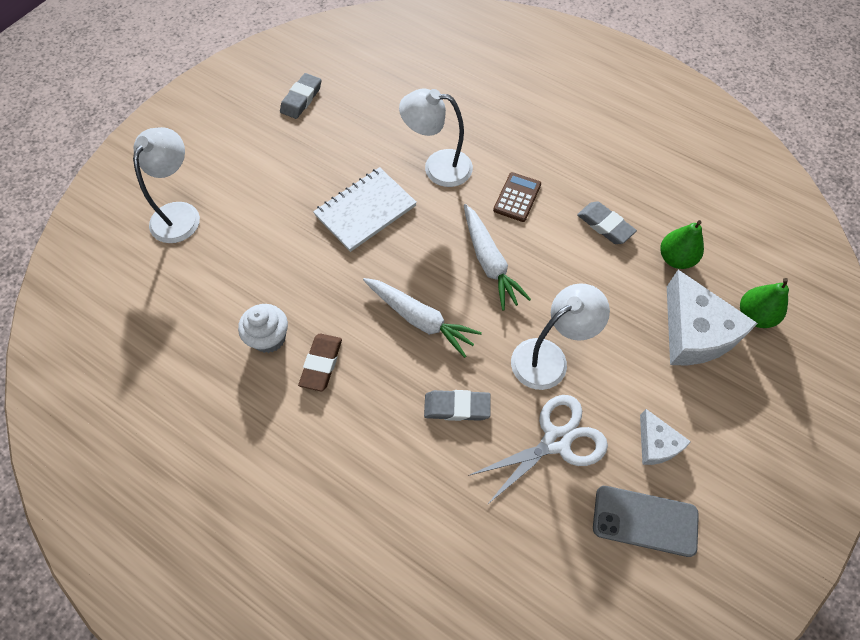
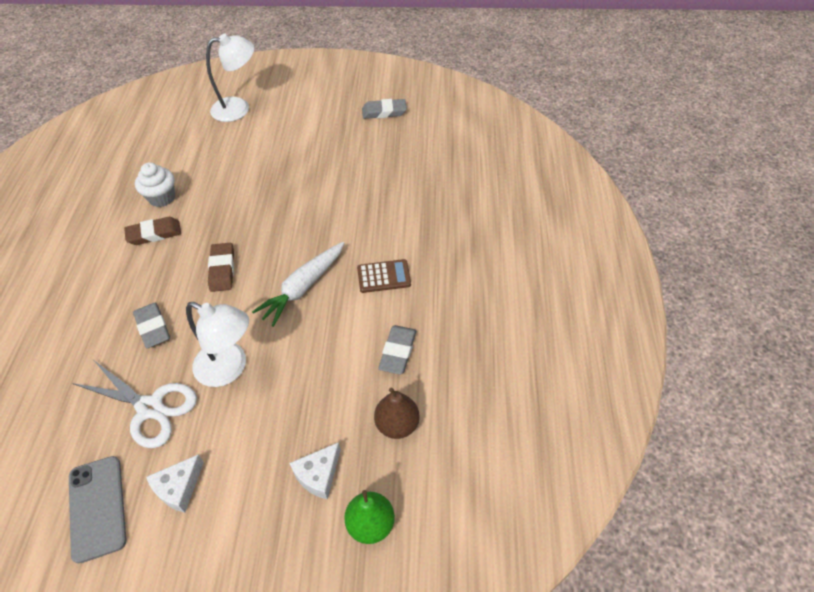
camera: 60 degrees right, 10 degrees down
white notebook [313,167,417,252] -> none
white carrot [363,278,482,358] -> brown eraser [208,243,234,292]
white lamp [399,88,473,187] -> none
green pear [661,220,704,269] -> brown pear [374,387,420,439]
white cheese [667,270,758,366] -> white cheese [289,442,341,500], size x0.53

